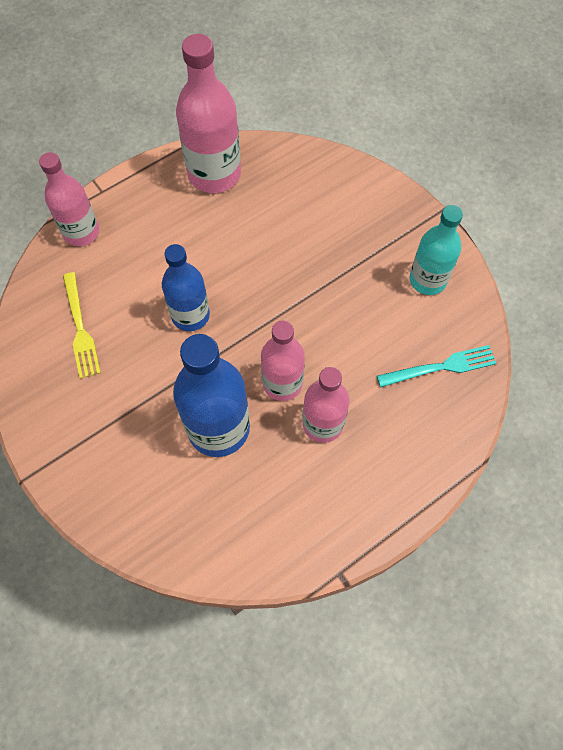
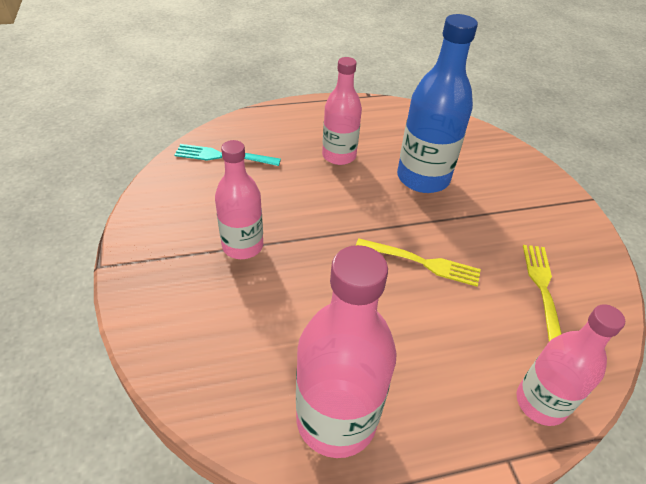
camera: 160 degrees left, 20 degrees down
blue bottle [162,244,210,331] -> yellow fork [356,239,481,287]
pink bottle [261,321,305,401] -> pink bottle moved to [215,140,263,259]
turquoise bottle [410,205,463,295] -> none

